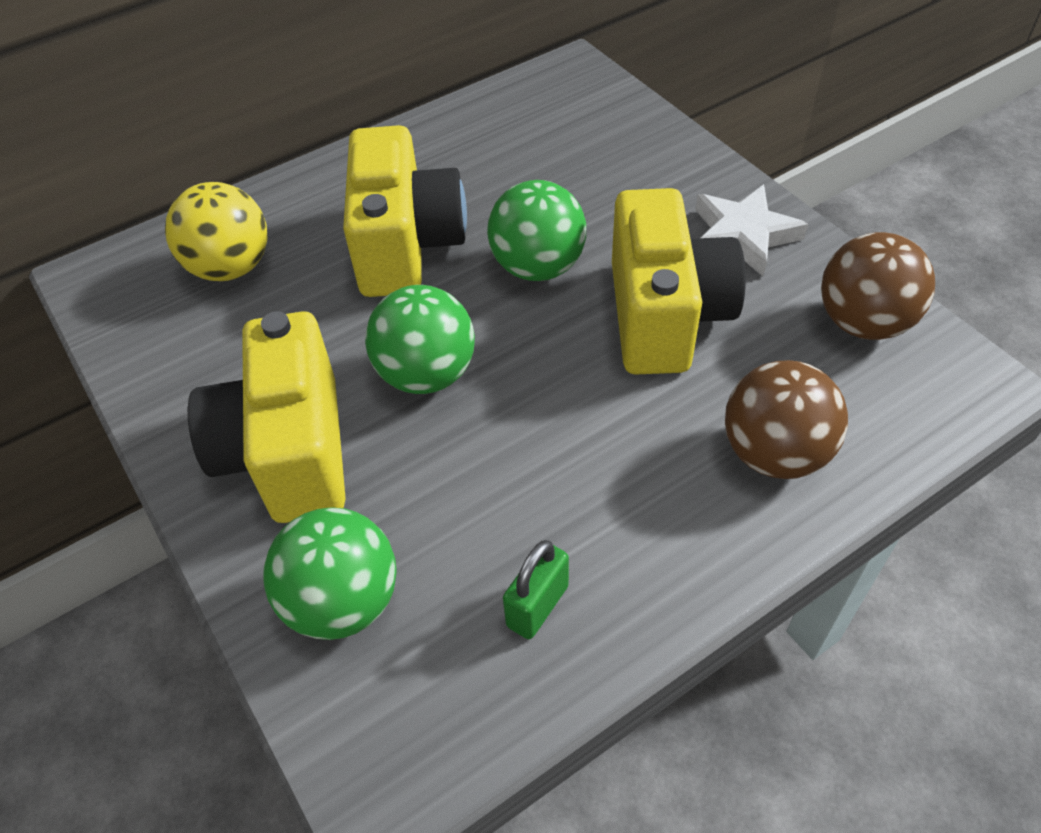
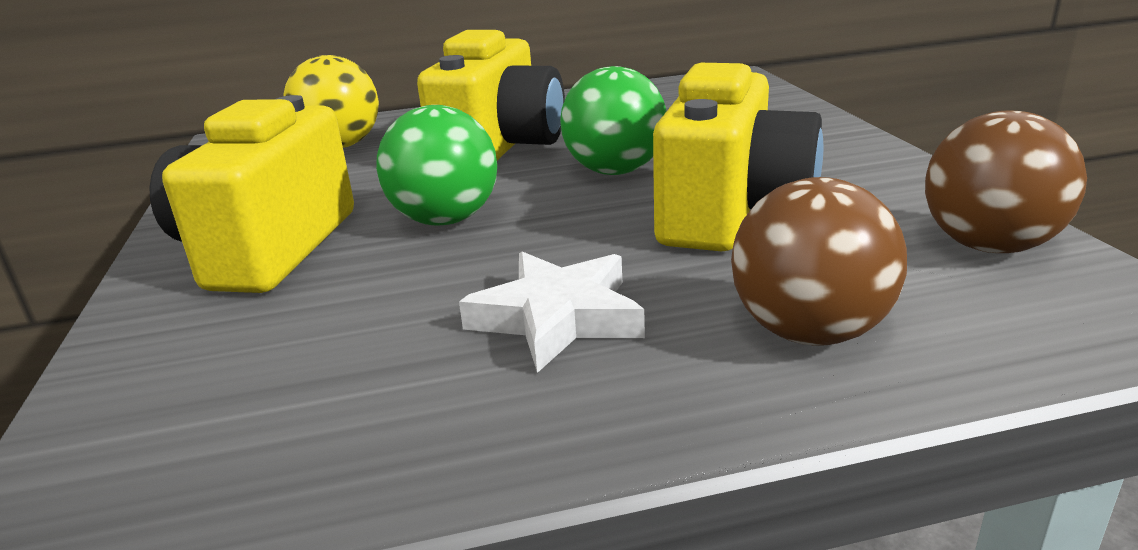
camera: 20 degrees right, 25 degrees down
green ball [263,507,397,640] -> none
green padlock [503,540,569,639] -> none
white star [695,184,808,277] -> white star moved to [459,252,645,373]

